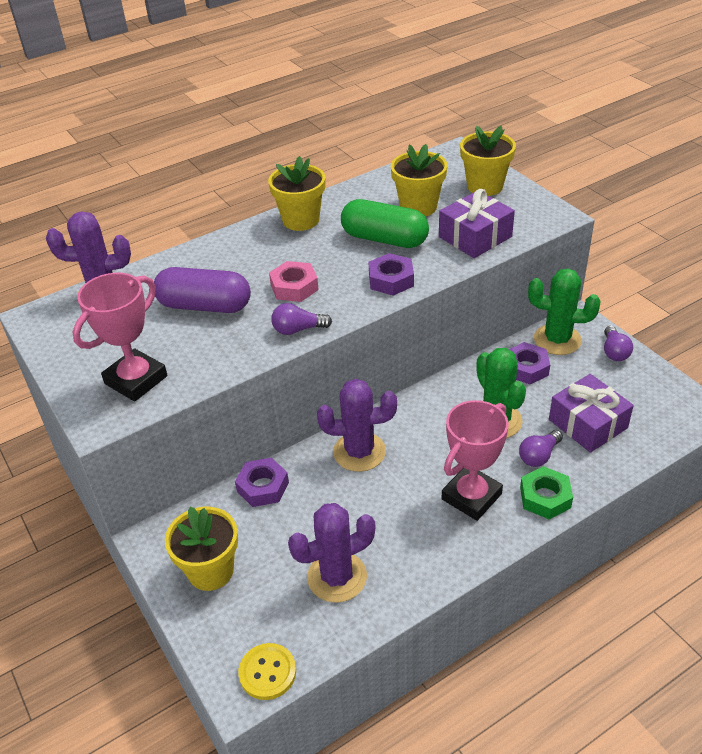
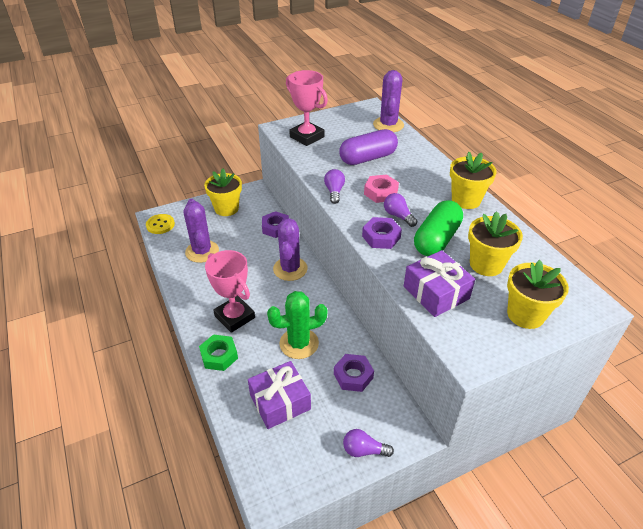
camera: 95 degrees right, 0 degrees up
purple capsule [154,267,251,313] -> purple capsule turned 45 degrees clockwise [339,129,398,165]
purple light bulb [519,430,563,467] -> purple light bulb moved to [384,193,417,227]
green cactus [528,269,600,355] -> none

